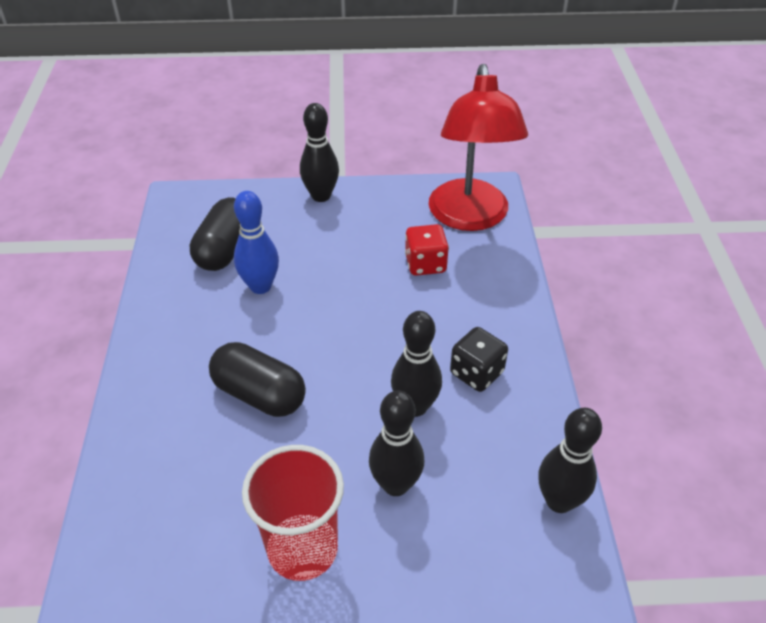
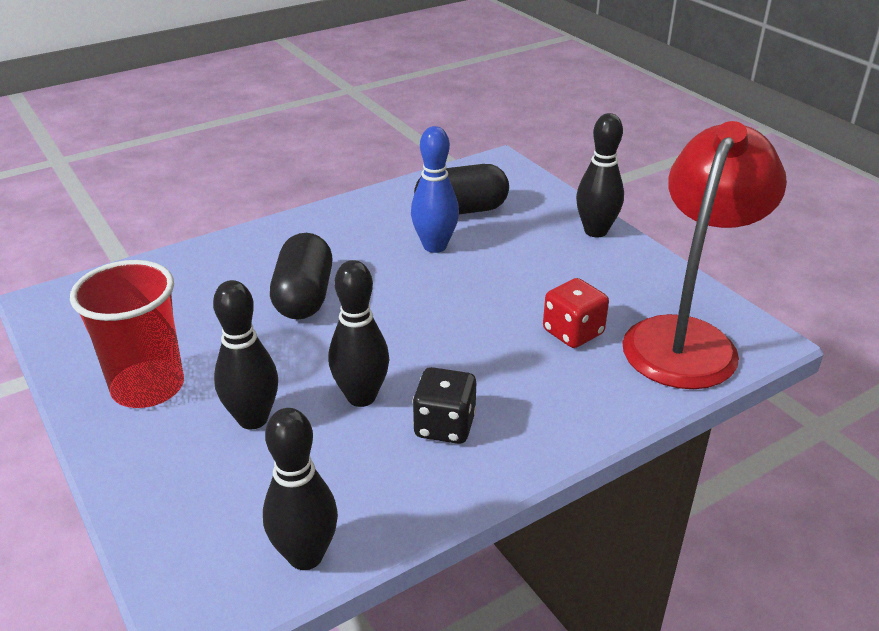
camera: 60 degrees right, 10 degrees down
red lamp [429,64,528,231] -> red lamp turned 150 degrees clockwise [622,121,787,389]

